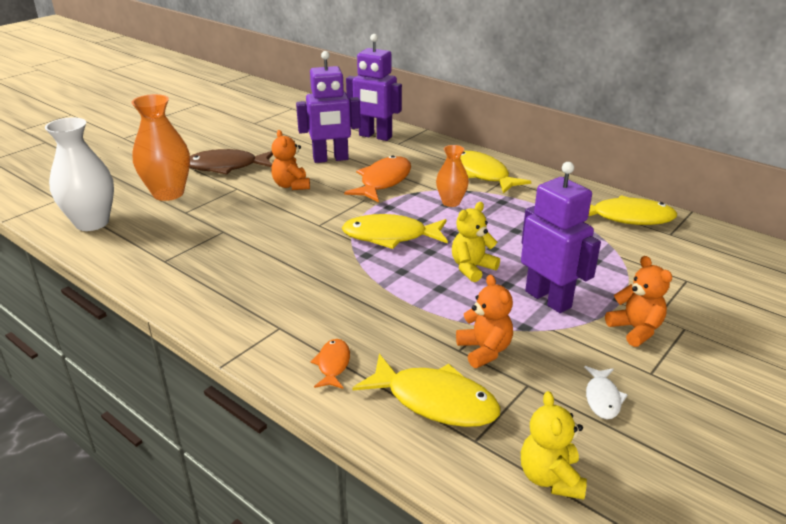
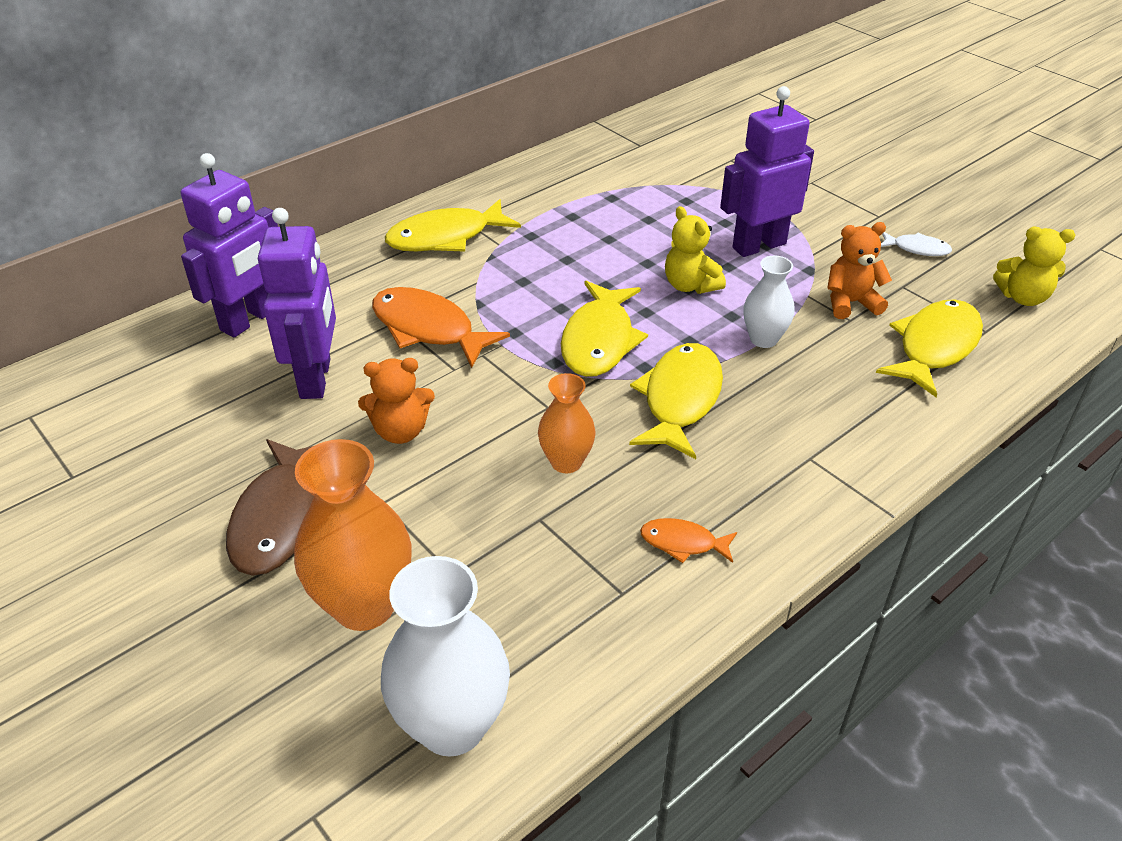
camera: 80 degrees left, 10 degrees up
orange fish [310,339,350,389] -> orange fish moved to [640,518,737,563]
orange vase [436,145,469,207] -> orange vase moved to [538,373,596,473]
yellow fish [589,195,677,225] -> yellow fish moved to [629,343,723,459]
orange teddy bear [605,256,672,347] -> none
none -> white vase [743,255,795,348]

